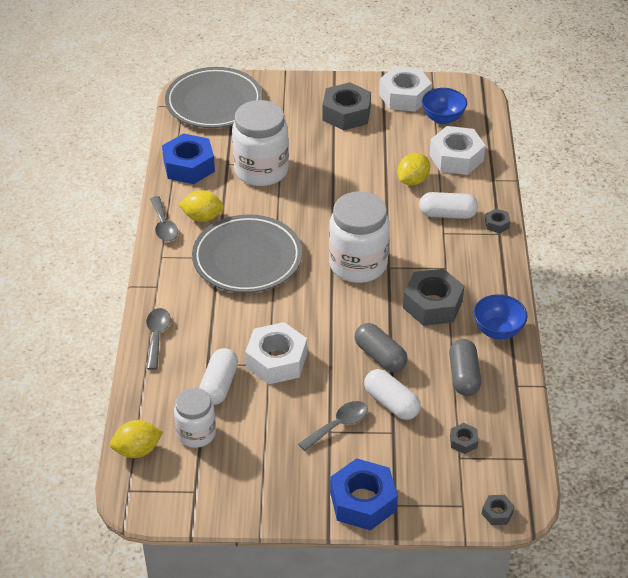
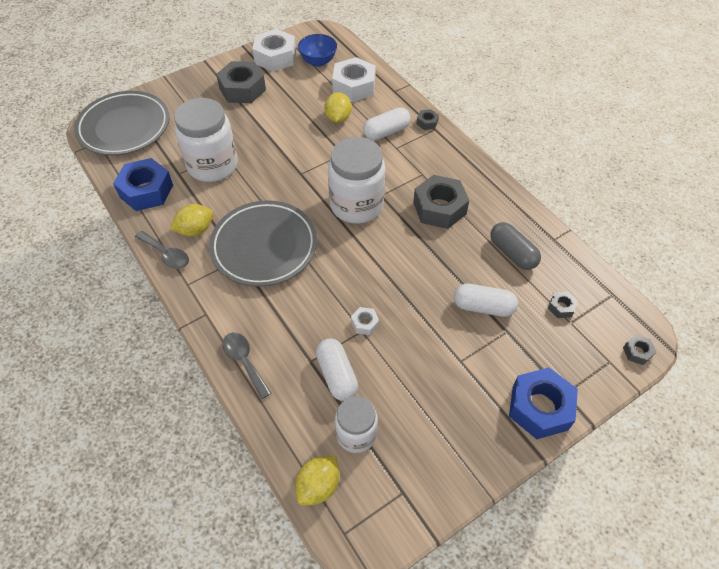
camera: 35 degrees left, 10 degrees up
white nut [245,322,307,384] -> white nut [351,307,379,335], size x0.46
grey spoon [298,401,368,451] -> none
grey capsule [355,323,407,372] -> none
blue bowl [474,294,528,339] -> none

